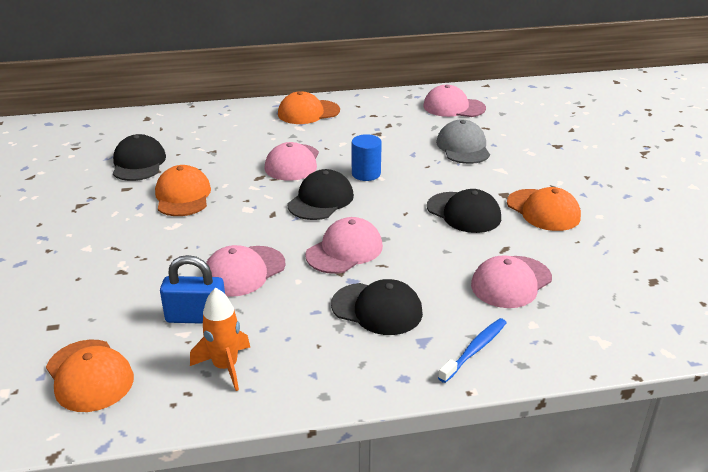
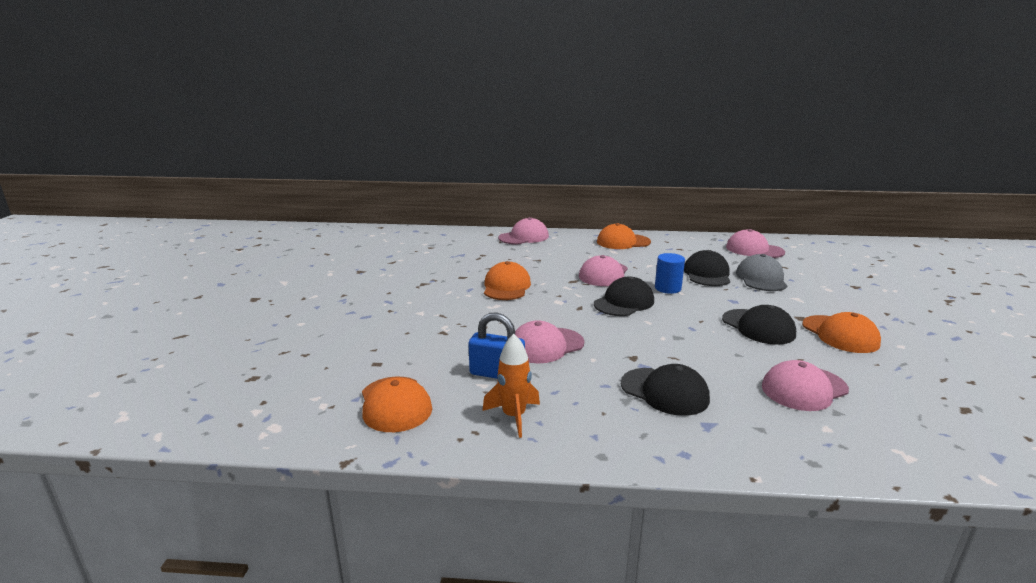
camera: 15 degrees right, 10 degrees down
black cap [113,134,166,181] -> black cap moved to [684,250,730,286]
pink cap [305,217,383,274] -> pink cap moved to [498,217,549,245]
blue toothbrush [438,318,506,383] -> none

